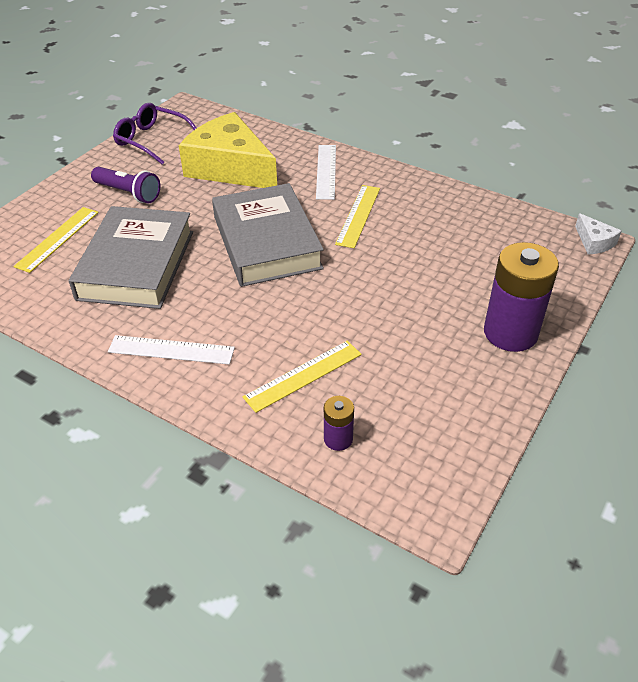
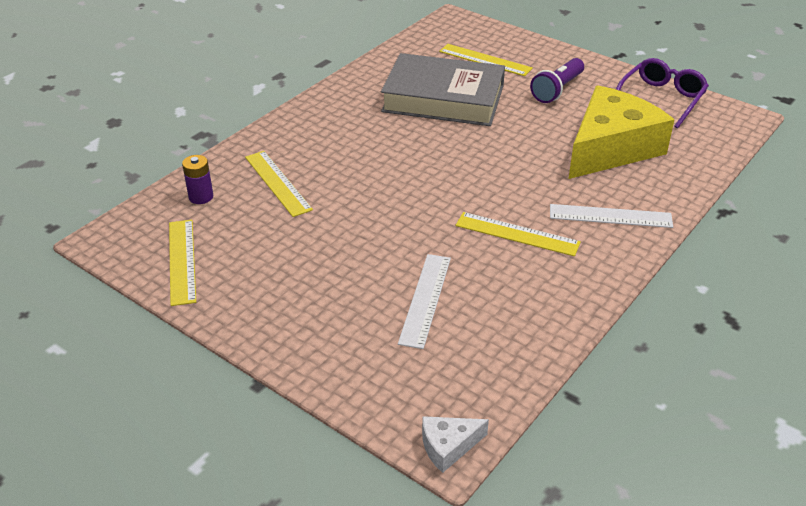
camera: 95 degrees right, 5 degrees down
white ruler [108,335,235,365] -> white ruler moved to [398,254,451,349]
grey book [212,183,324,287] -> none
purple battery [484,242,559,352] -> none
none -> yellow ruler [169,220,196,306]

